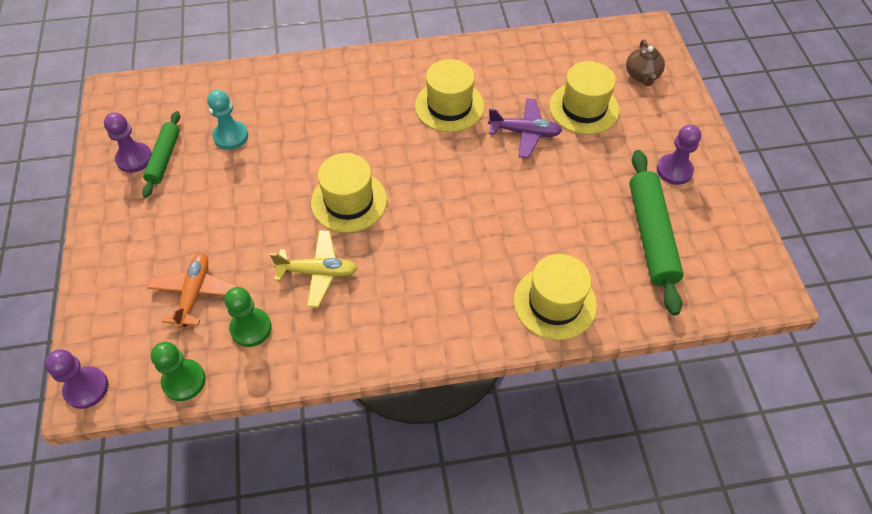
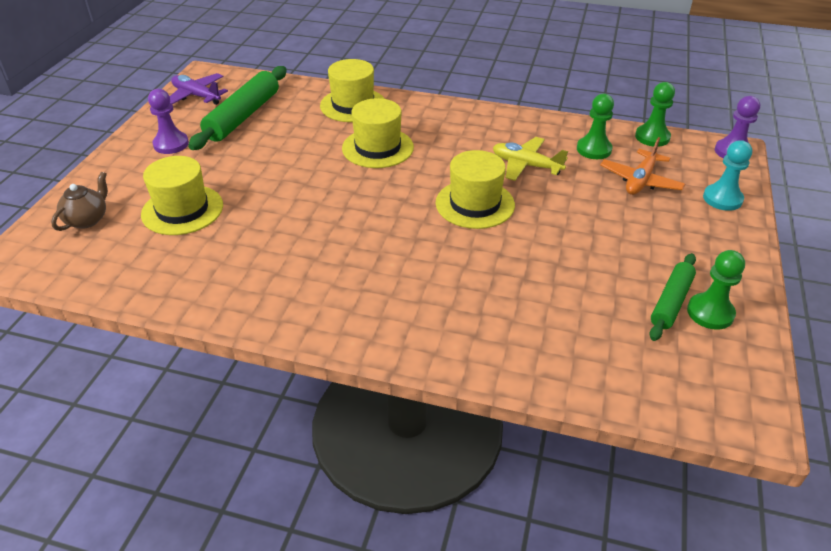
camera: 155 degrees left, 15 degrees down
purple pawn [104,113,152,173] -> green pawn [687,250,745,330]
turquoise pawn [207,90,248,150] -> turquoise pawn moved to [703,140,752,211]
yellow hat [415,59,485,132] -> yellow hat moved to [342,98,414,168]
purple plane [488,98,562,158] -> purple plane moved to [170,73,228,105]

